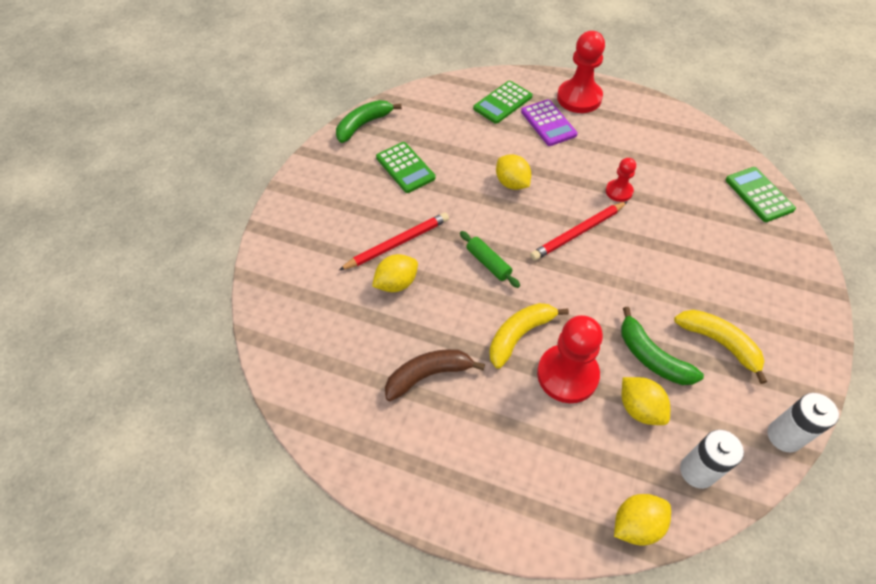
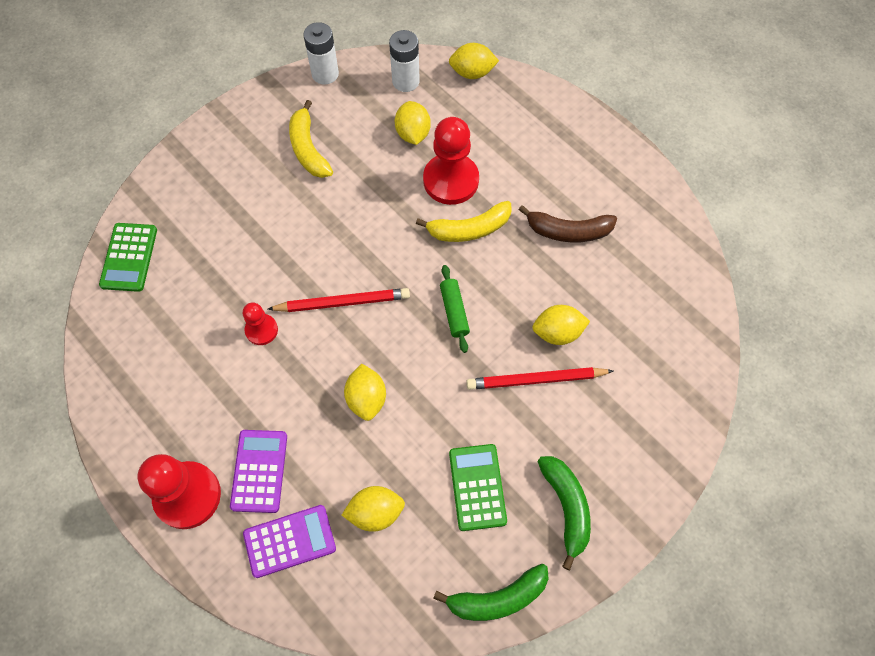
camera: 155 degrees left, 10 degrees up
green calculator [473,81,533,124] -> purple calculator [243,505,336,578]
green banana [621,307,704,385] -> green banana moved to [538,456,591,570]
none -> yellow lemon [342,486,405,532]

